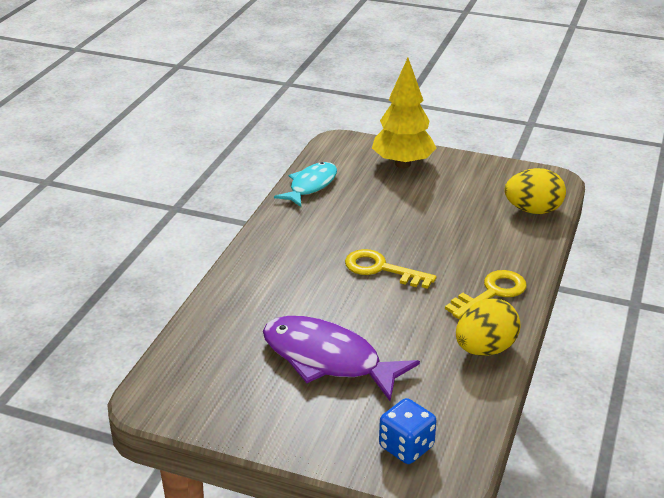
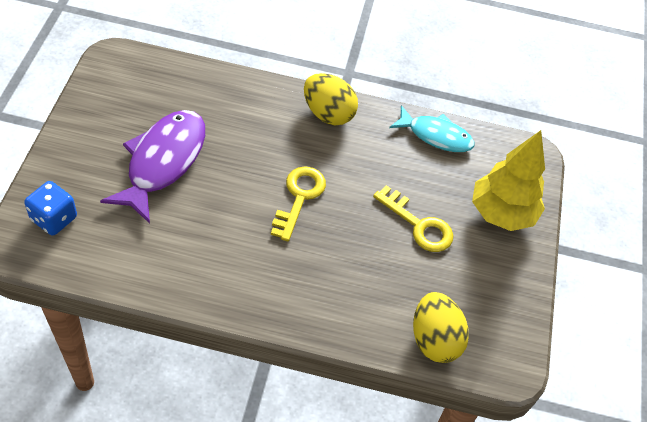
camera: 75 degrees right, 20 degrees up
yellow key [445,270,527,319] -> yellow key moved to [373,185,453,252]
yellow egg [456,298,521,356] -> yellow egg moved to [304,73,358,125]

